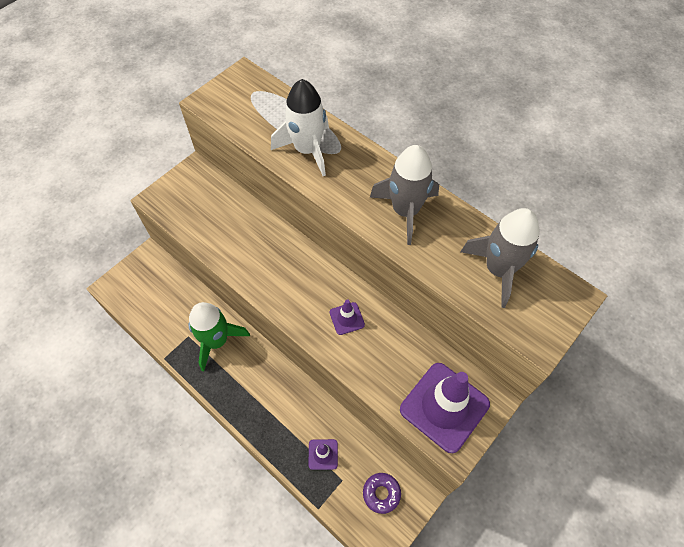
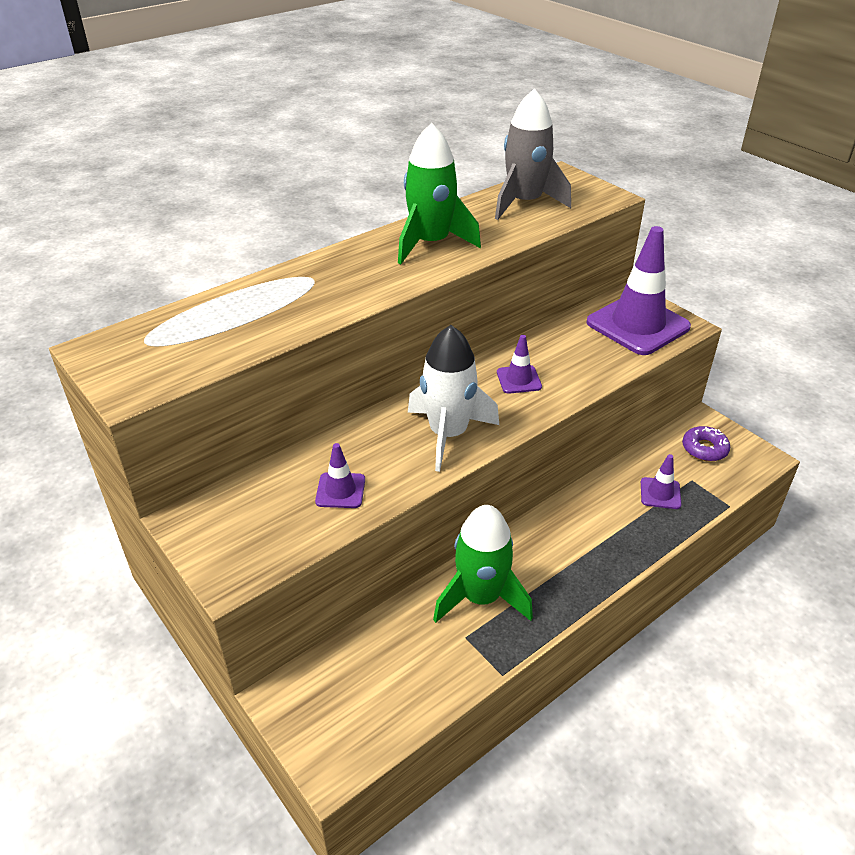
camera: 80 degrees left, 20 degrees down
white rocket [271,79,329,176] -> white rocket moved to [408,325,499,472]
grey rocket [370,145,439,245] -> green rocket [398,123,481,264]
none -> purple traffic cone [315,443,365,508]

